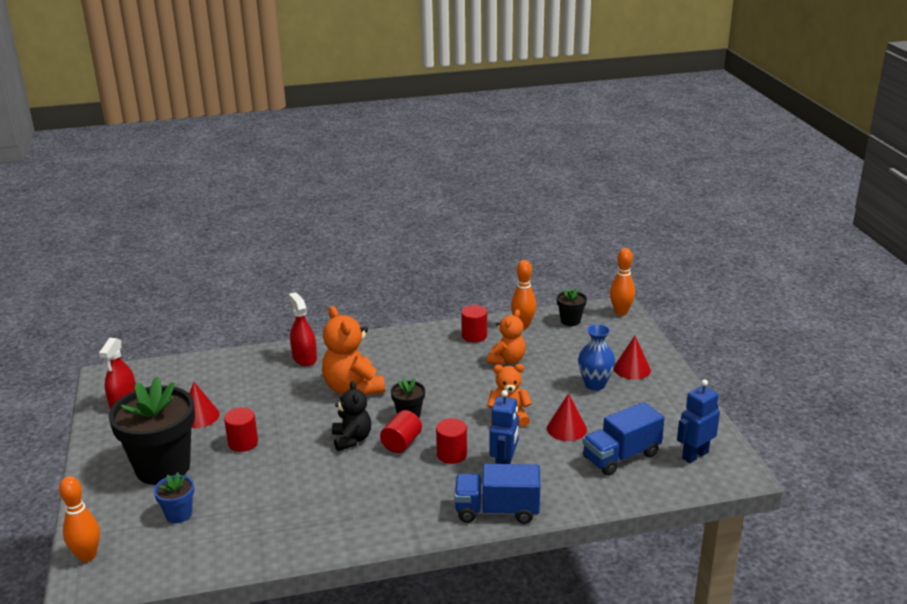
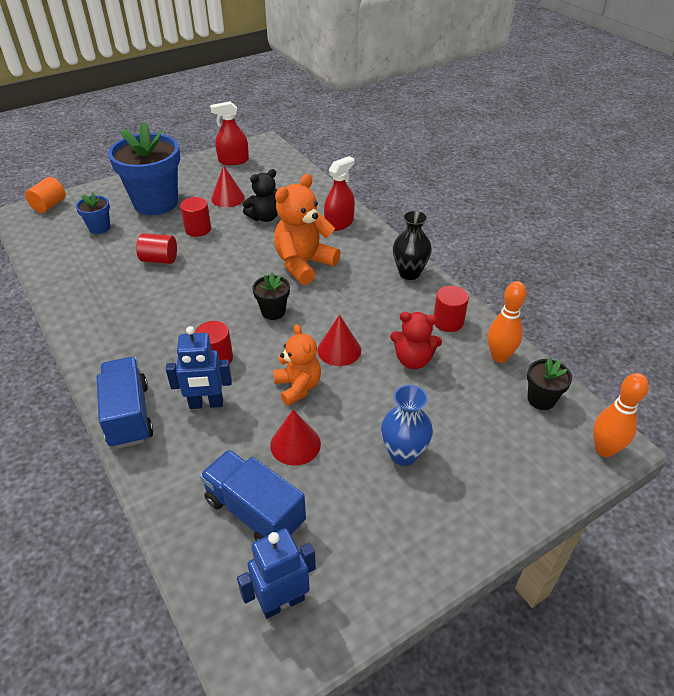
camera: 70 degrees right, 15 degrees up
orange bowling pin [59,476,100,562] -> orange cylinder [25,177,66,213]
black flower pot [108,377,195,485] -> blue flower pot [108,122,180,215]
black teddy bear [332,381,371,451] -> black teddy bear moved to [243,169,278,222]
red cylinder [380,410,422,453] -> red cylinder moved to [136,233,177,264]
orange teddy bear [487,309,526,366] -> red teddy bear [390,312,442,369]
red cone [614,336,651,380] -> red cone moved to [317,315,361,366]
blue robot [677,379,720,463] -> blue robot turned 60 degrees counterclockwise [237,528,316,619]
none -> black vase [393,210,432,280]

